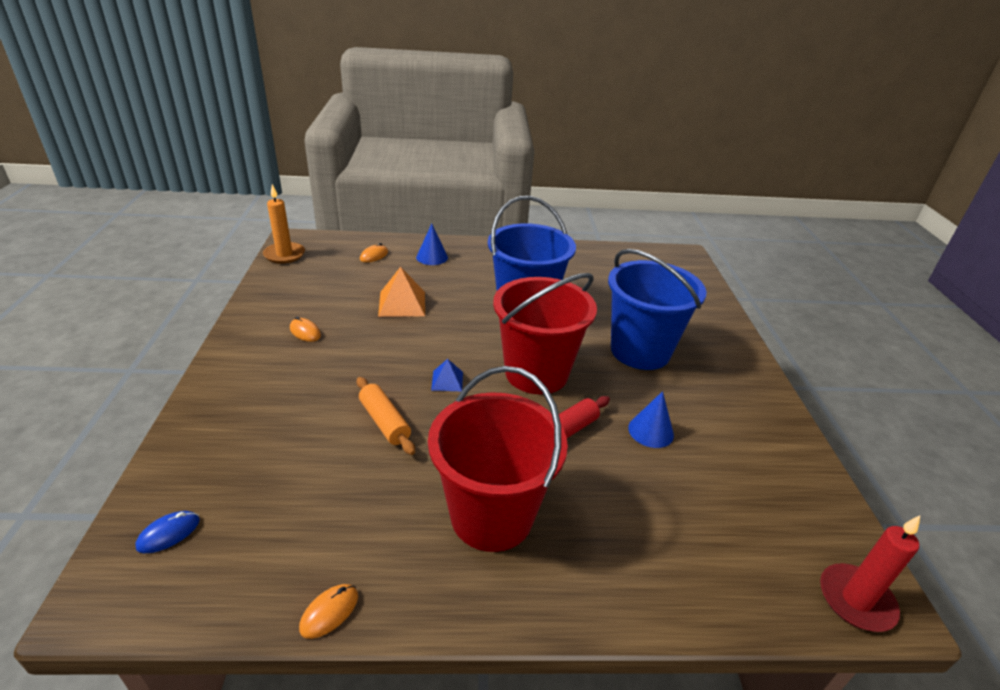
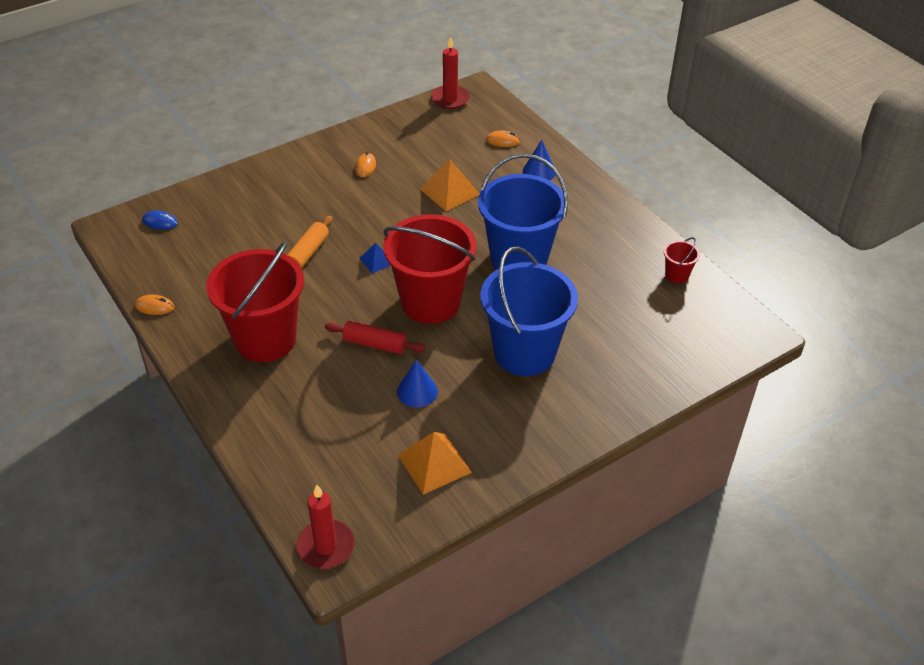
camera: 60 degrees right, 10 degrees up
orange candle [263,184,305,264] -> red candle [431,36,470,109]
none -> orange pyramid [398,432,472,495]
none -> red bucket [664,237,700,284]

